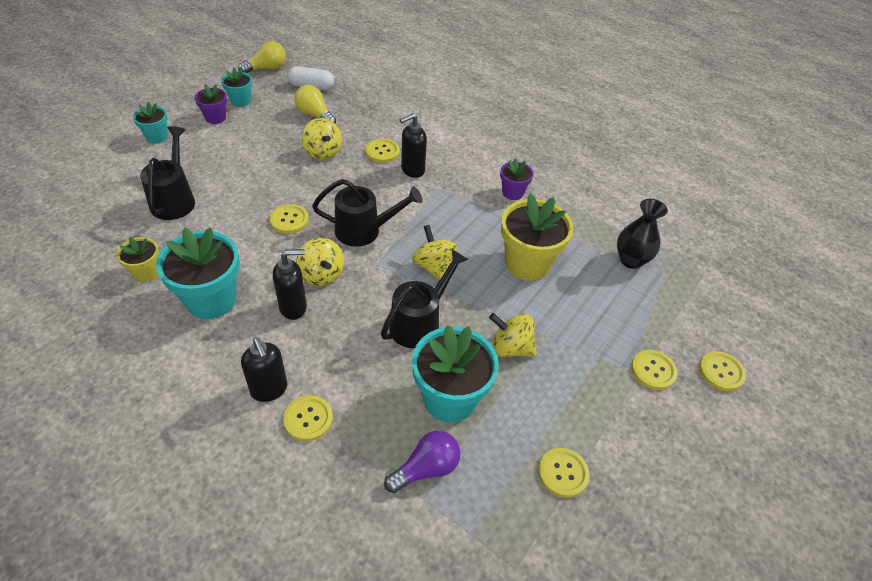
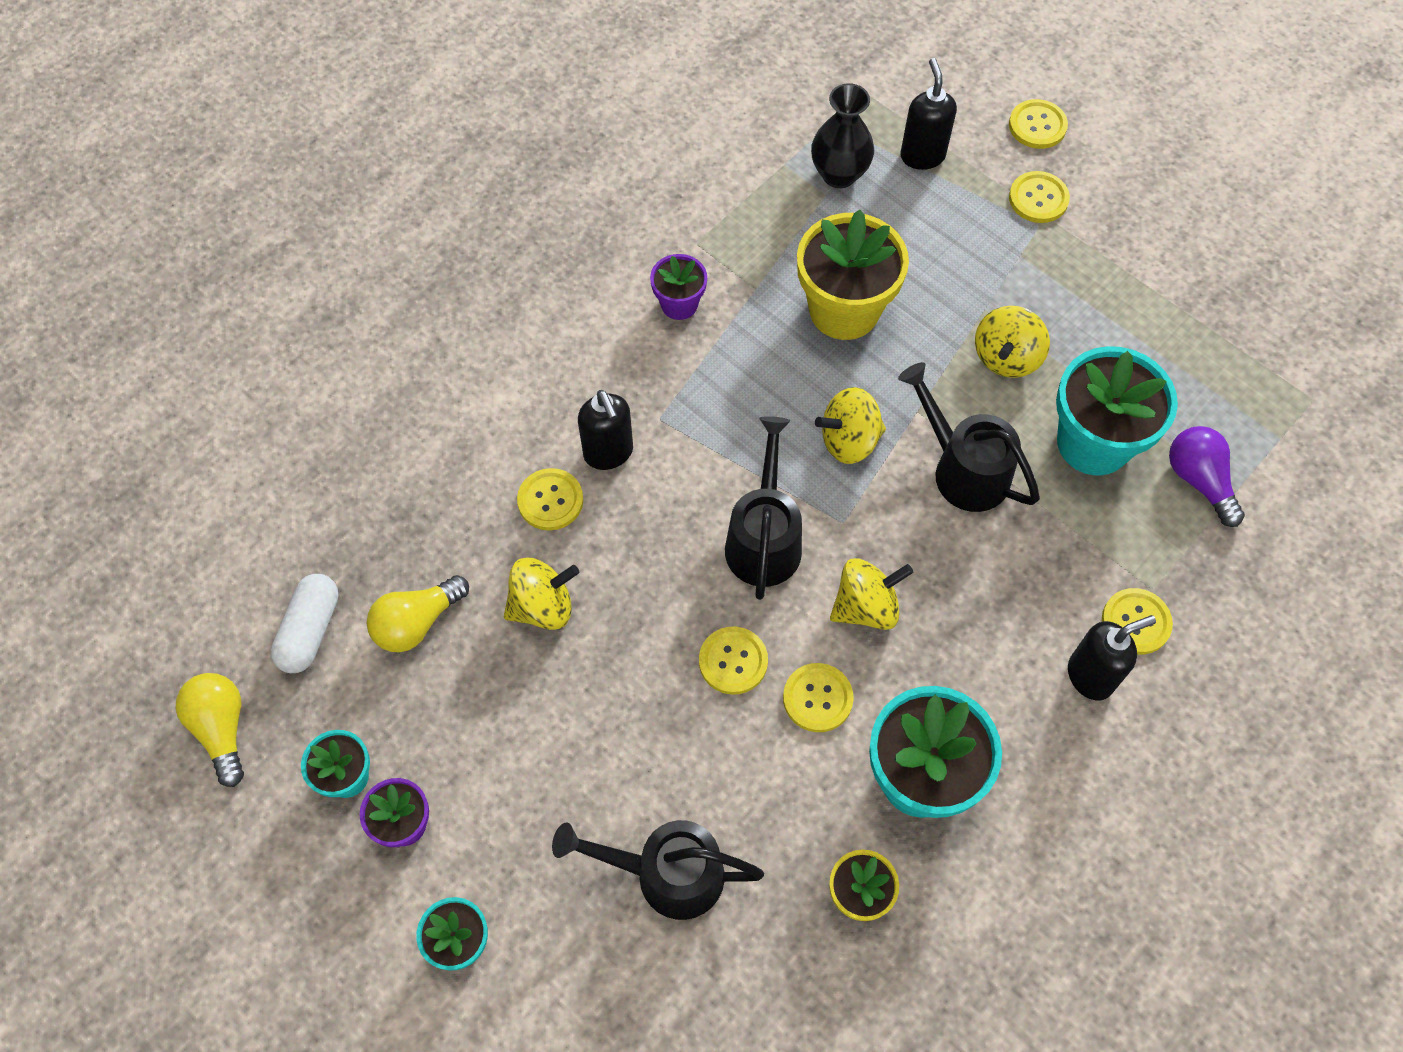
camera: 80 degrees left, 15 degrees up
black soap dispenser [273,249,307,320] -> black soap dispenser moved to [900,58,957,170]
yellow button [538,448,590,498] -> yellow button moved to [783,663,854,732]

